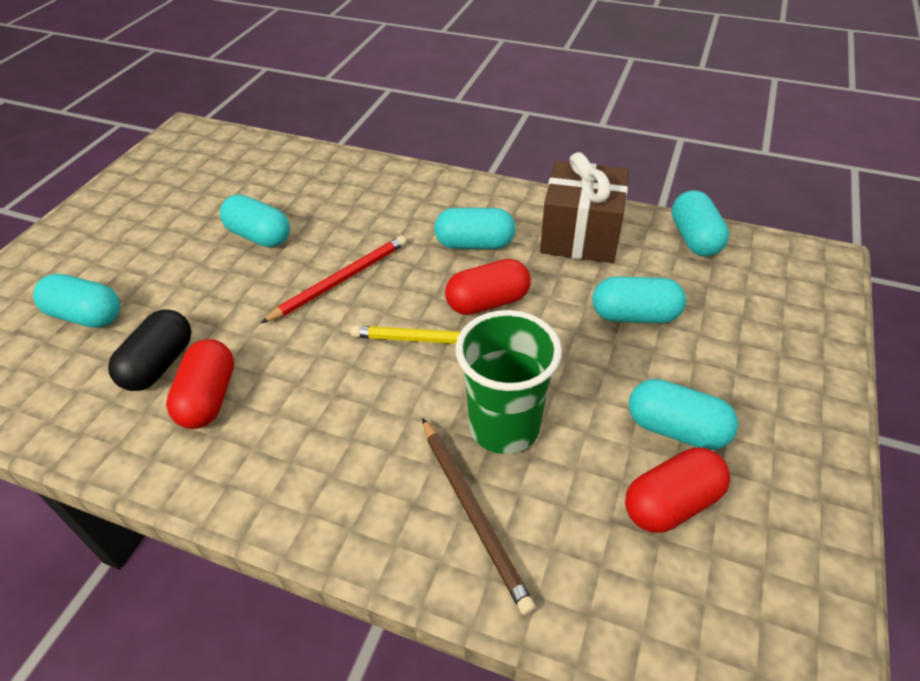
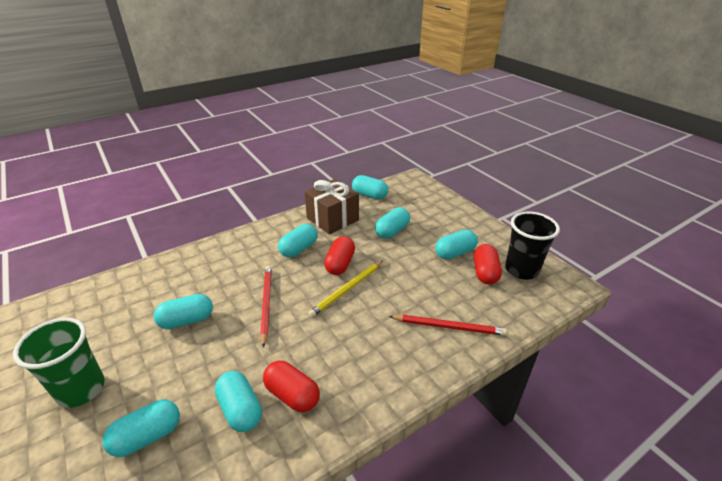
camera: 55 degrees left, 10 degrees down
black capsule [108,309,192,391] -> turquoise capsule [215,371,262,432]
brown pencil [422,418,536,615] -> red pencil [389,315,507,336]
green cup [455,310,562,454] -> green cup moved to [13,318,105,408]
none -> black cup [505,212,560,280]

